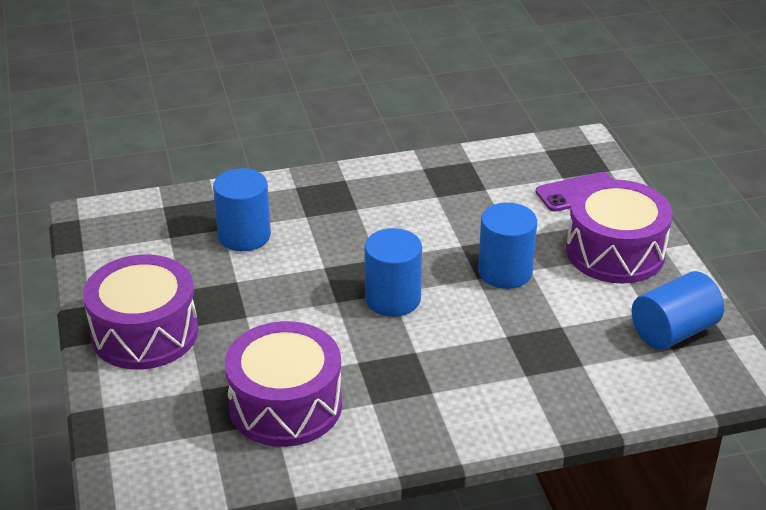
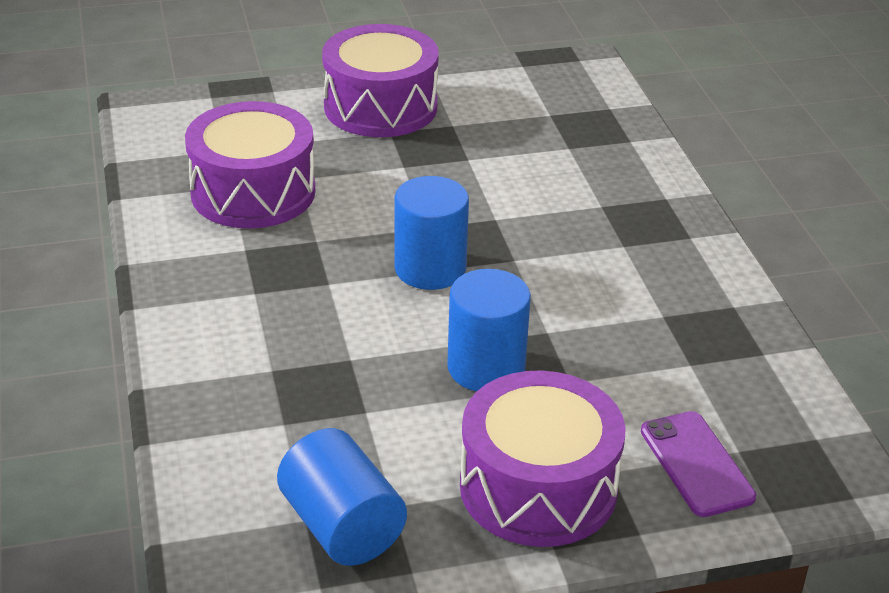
camera: 90 degrees right, 0 degrees up
blue cylinder [213,168,271,251] -> none

